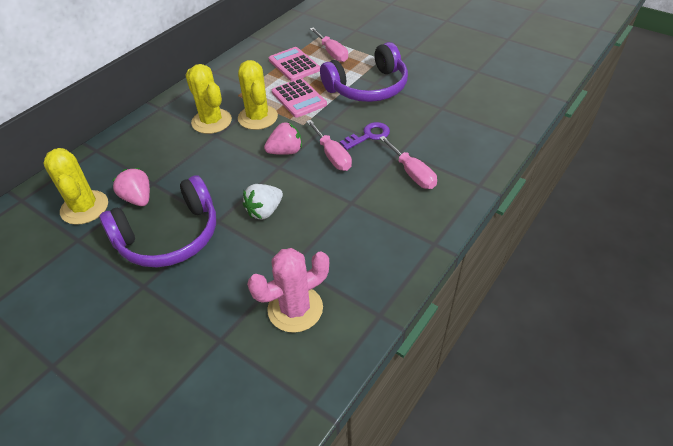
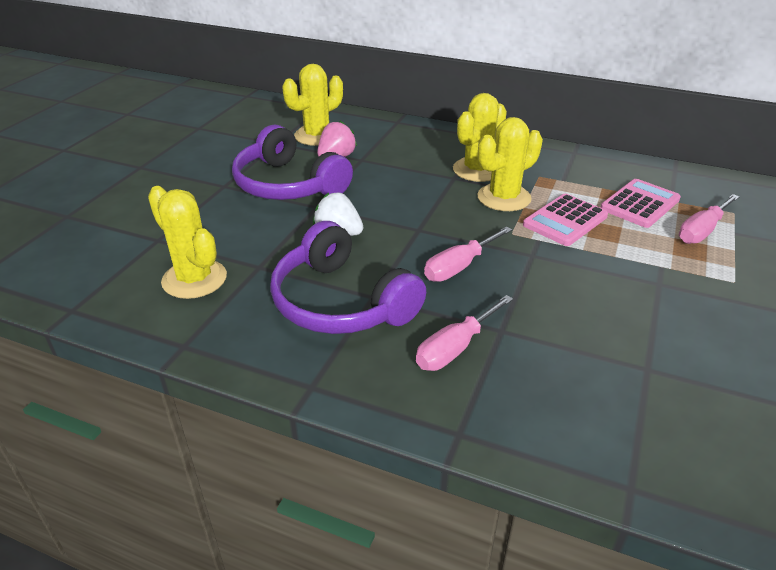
camera: 75 degrees right, 10 degrees down
pink cactus [247,248,329,333] -> yellow cactus [148,186,227,299]
pink strawberry [264,122,302,155] -> none
purple headphones [320,42,408,102] -> purple headphones moved to [270,221,426,334]
purple key [340,122,390,150] -> none

